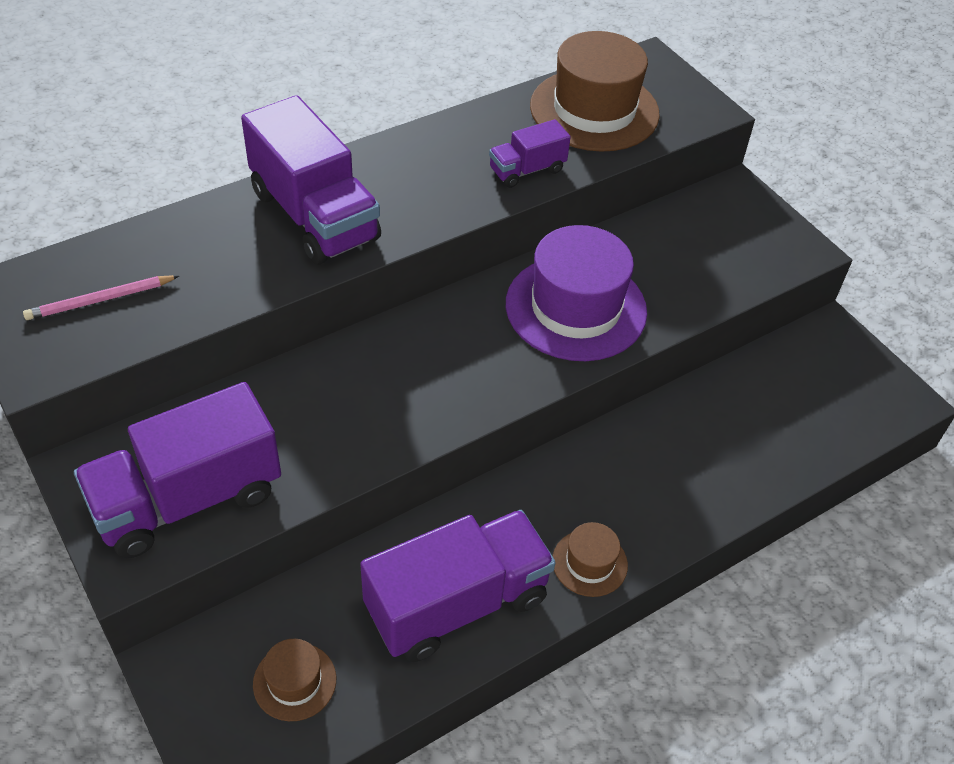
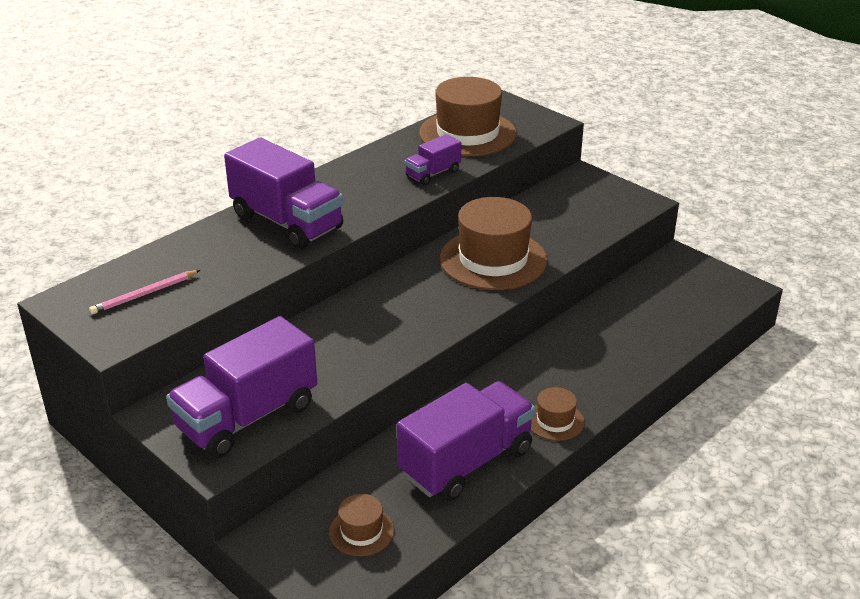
camera: 10 degrees left, 15 degrees down
purple hat [506,225,647,361] -> brown hat [440,197,548,290]

